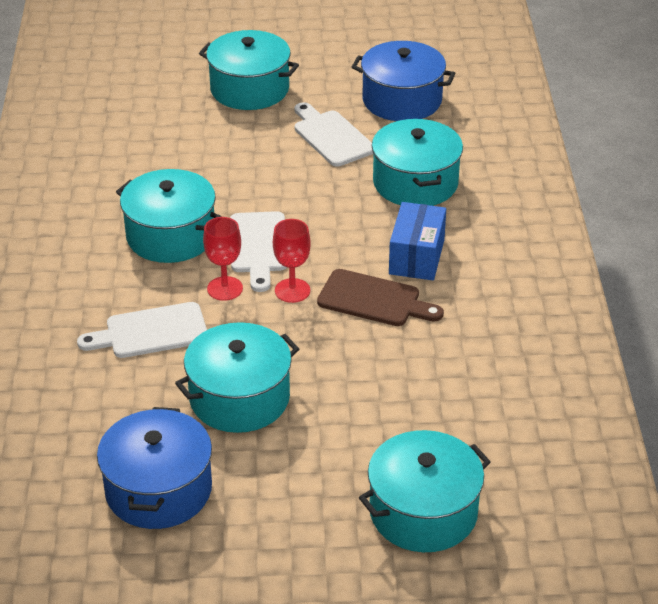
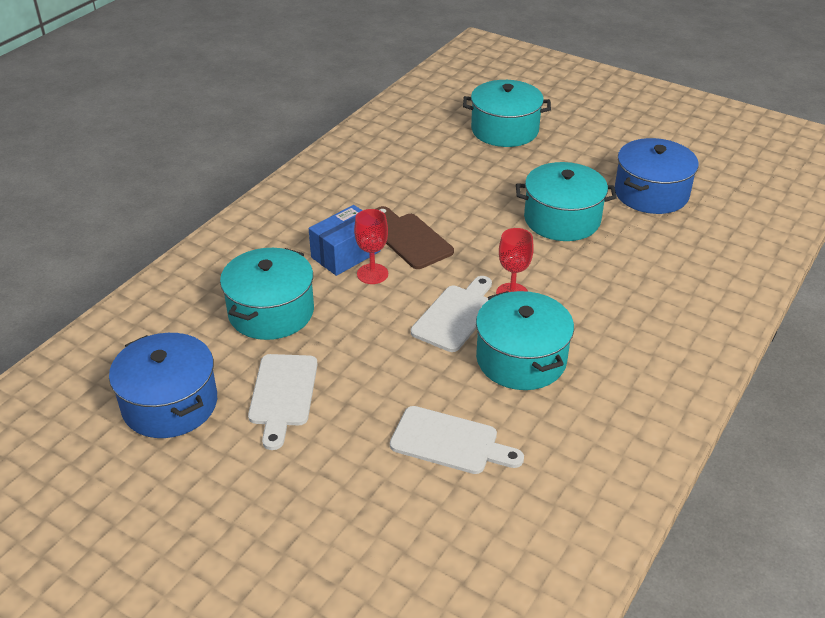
camera: 145 degrees left, 0 degrees up
white cutting board [77,302,207,358] -> white cutting board moved to [390,406,524,474]
turquoise pot [199,30,299,110] -> none
red goblet [273,219,311,303] -> red goblet moved to [354,209,388,284]

